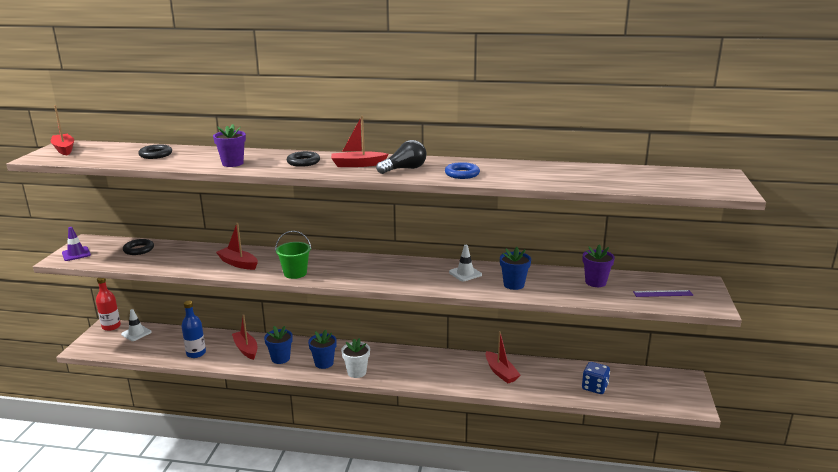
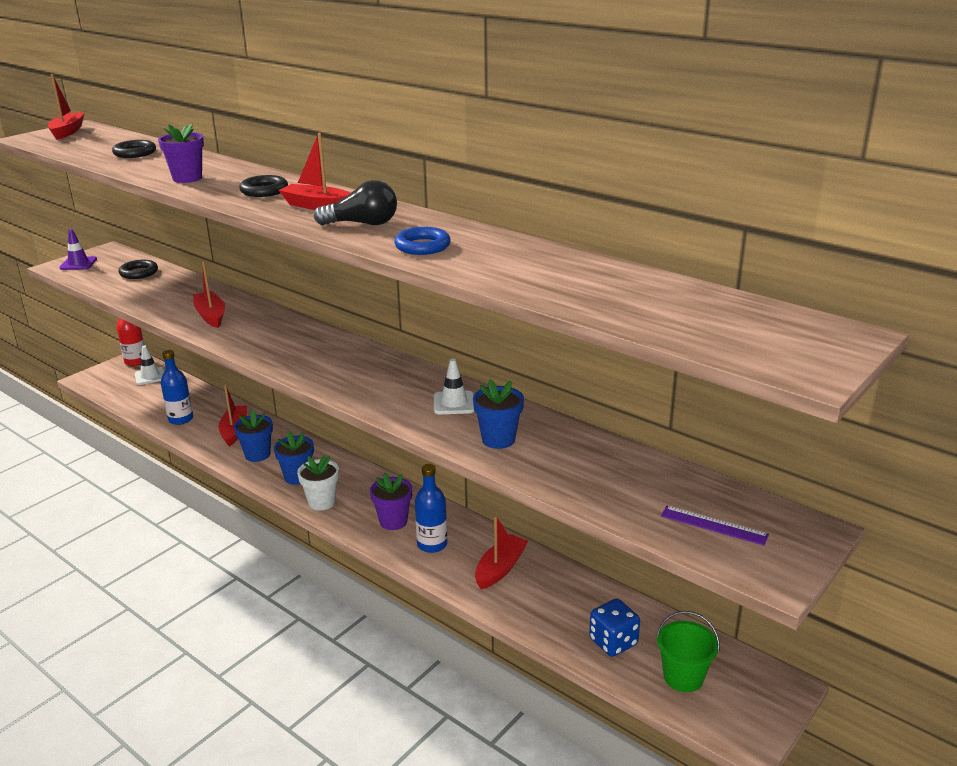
camera: 30 degrees right, 5 degrees up
green bucket [275,231,311,279] -> green bucket moved to [656,611,720,692]
red boat [485,331,521,383] -> red boat turned 150 degrees counterclockwise [475,515,528,590]
purple flower pot [583,245,615,287] -> purple flower pot moved to [370,473,412,530]
none -> blue bottle [415,464,447,553]

